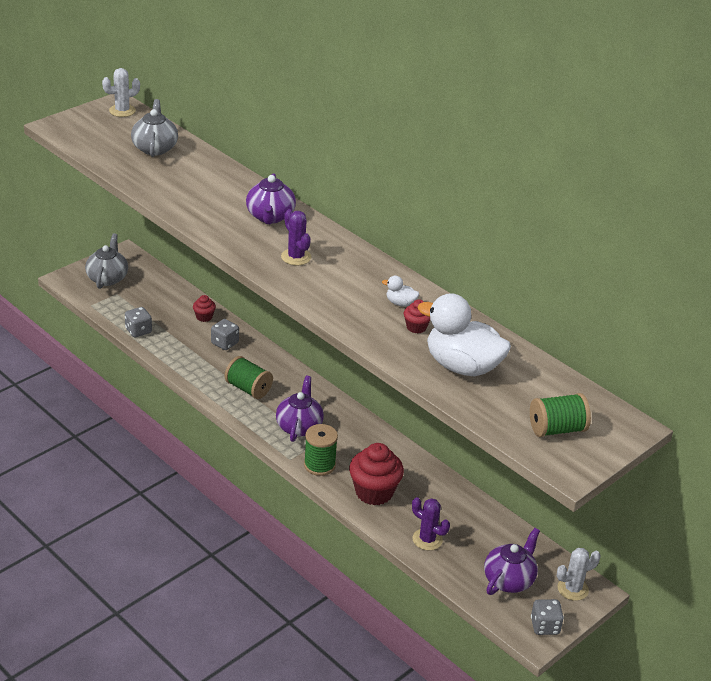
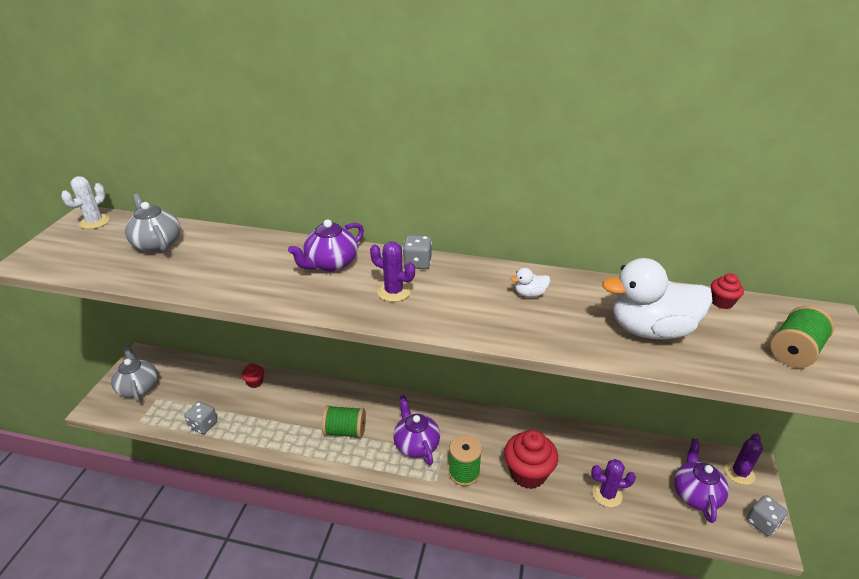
camera: 30 degrees left, 0 degrees up
grey dice [211,319,239,350] -> grey dice moved to [403,235,432,269]
purple teapot [246,173,296,224] -> purple teapot turned 75 degrees clockwise [288,219,364,272]
red cupcake [404,299,430,333] -> red cupcake moved to [711,273,744,309]
white cactus [557,548,601,601] -> purple cactus [725,434,763,485]

